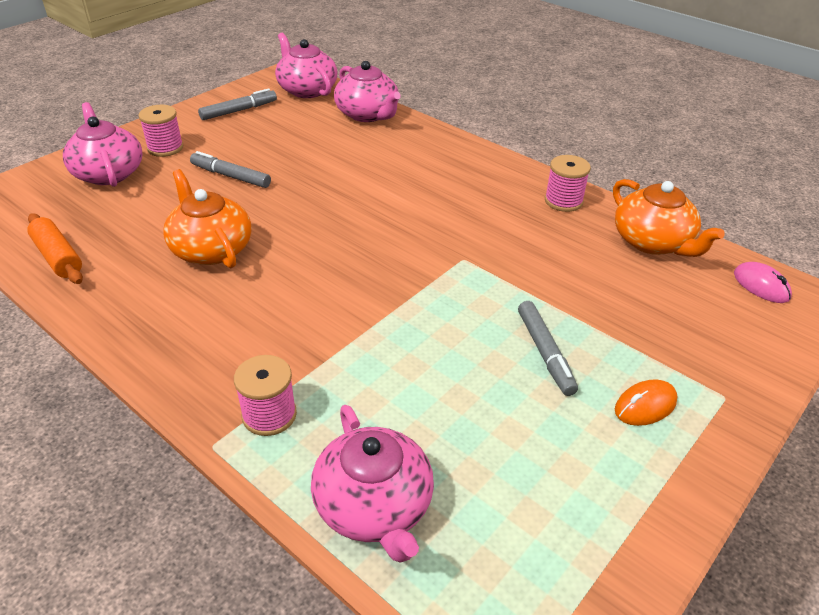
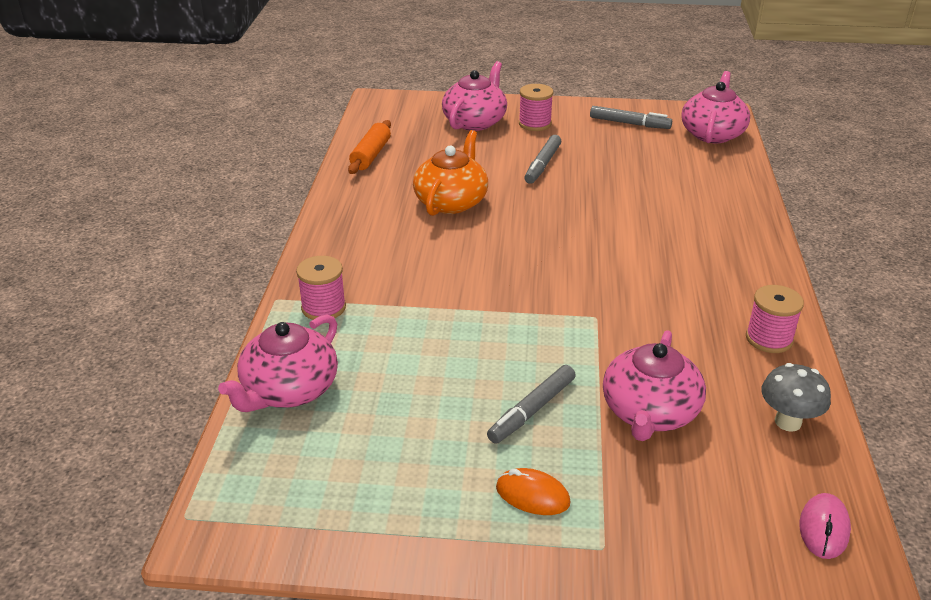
camera: 55 degrees right, 5 degrees down
grey marker [190,151,271,188] -> grey marker turned 150 degrees counterclockwise [524,135,562,184]
pink teapot [334,61,401,122] -> pink teapot moved to [603,330,706,441]
orange teapot [613,179,725,257] -> grey mushroom [761,363,831,432]

